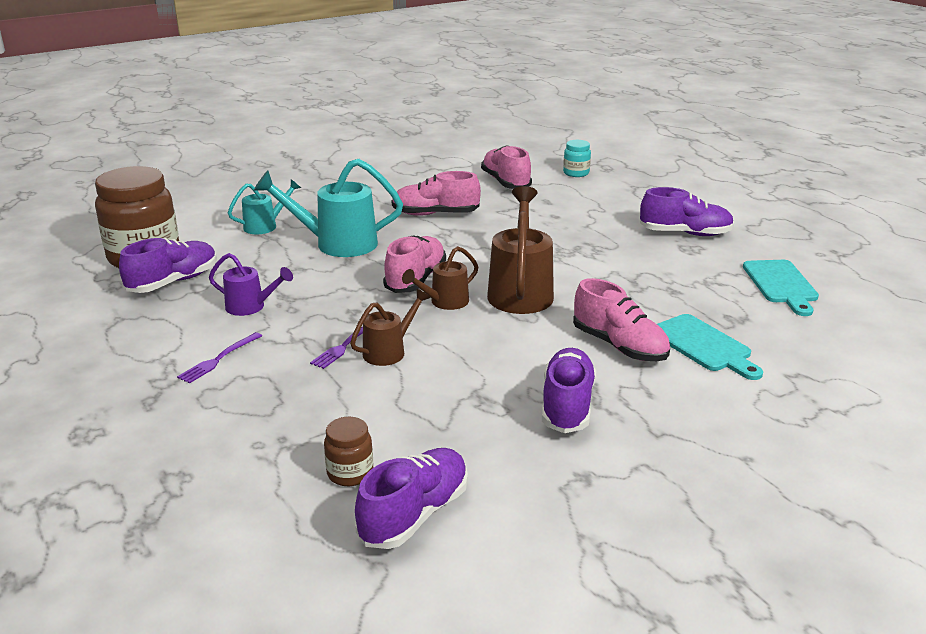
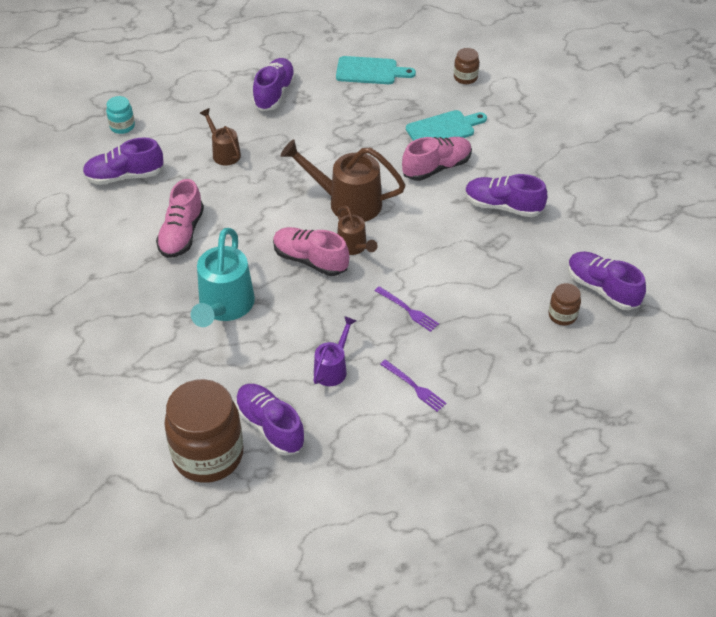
camera: 80 degrees left, 20 degrees up
turquoise watering can [228,179,301,234] -> none
brown watering can [350,289,430,366] -> brown watering can moved to [200,108,241,166]
pink shoe [481,145,532,189] -> purple shoe [82,137,164,185]
none -> brown jar [454,48,479,84]

